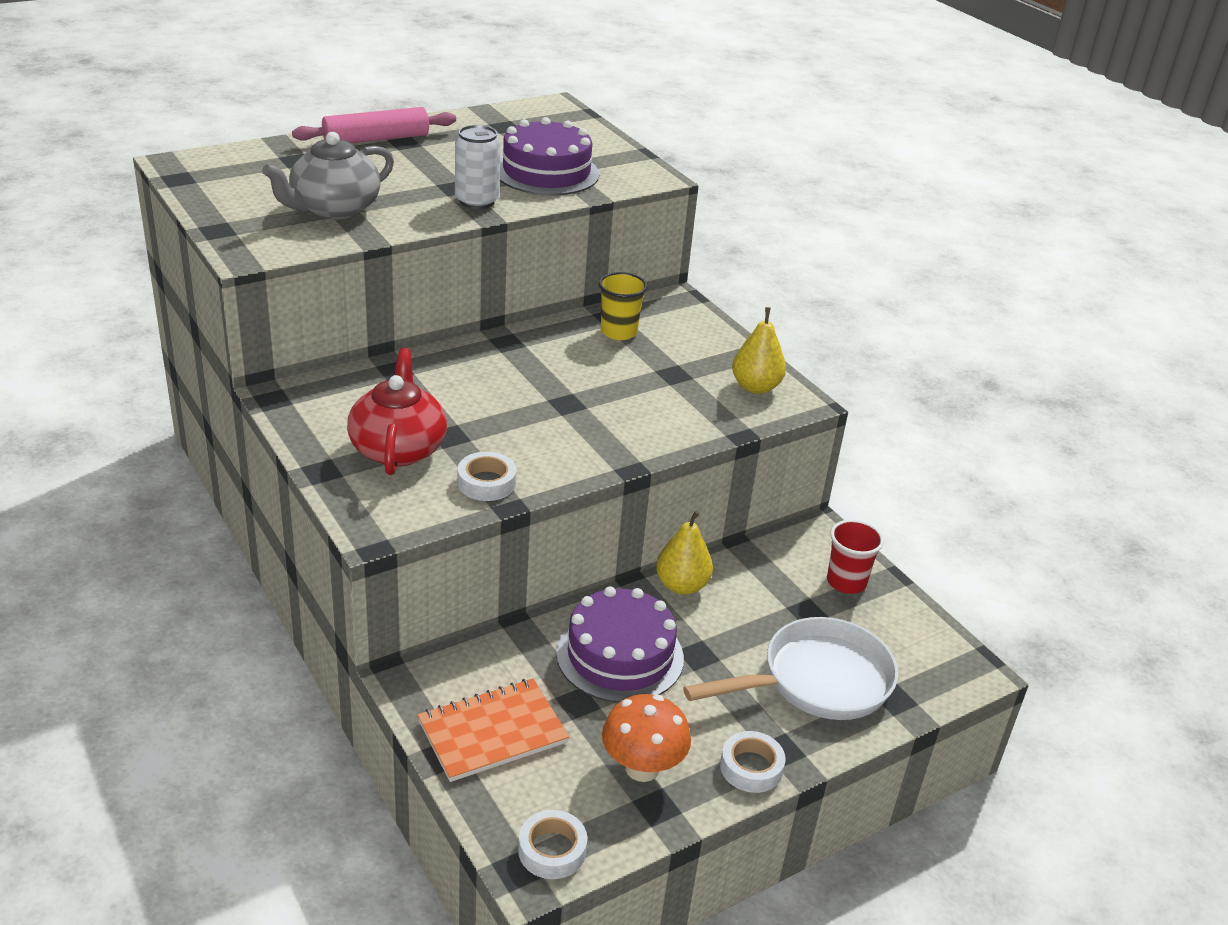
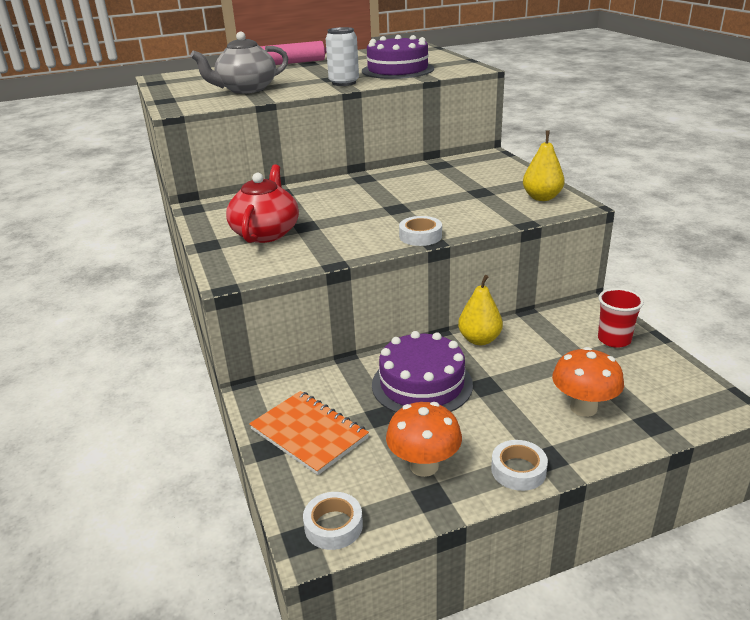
camera: 15 degrees right, 5 degrees down
orange notebook [418,678,569,782] -> orange notebook turned 60 degrees clockwise [249,391,369,475]
white tape [458,452,516,501] -> white tape moved to [399,216,442,246]
yellow cup [599,272,648,340] -> none
white pan [683,617,898,720] -> orange mushroom [552,347,624,417]

